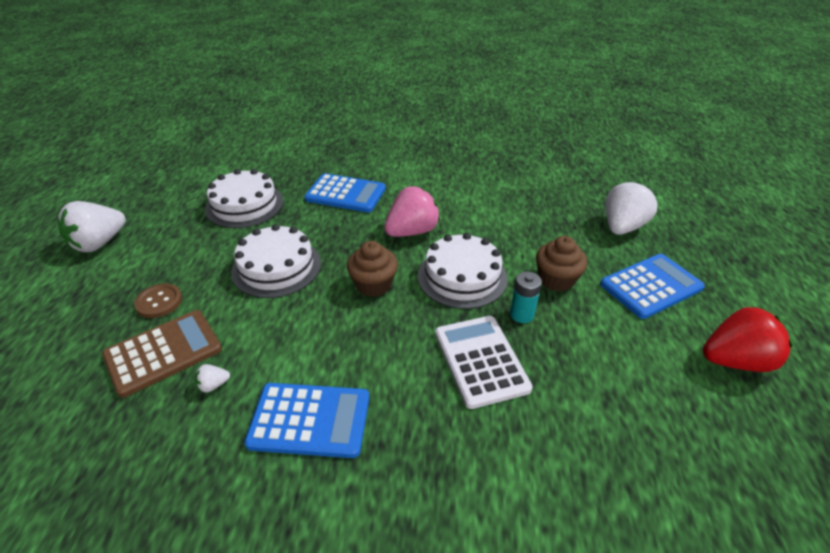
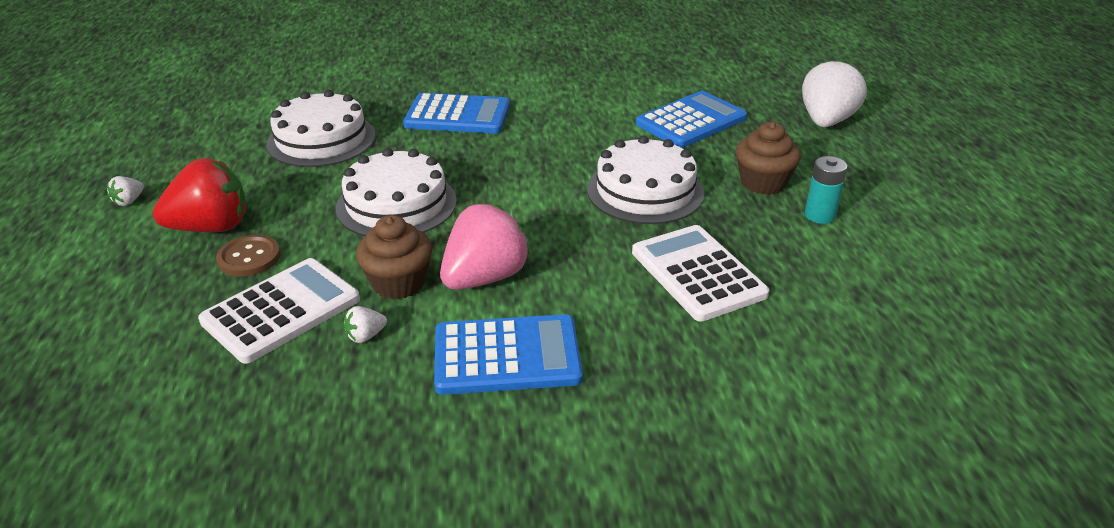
camera: 10 degrees left, 5 degrees down
white strawberry [57,201,126,252] -> white strawberry [107,176,144,206], size x0.42
brown calculator [102,310,222,398] -> white calculator [198,258,360,364]
brown cupcake [347,241,398,297] -> brown cupcake moved to [356,215,432,299]
pink strawberry [384,186,440,237] -> pink strawberry moved to [440,204,530,290]
turquoise battery [510,271,542,323] -> turquoise battery moved to [805,156,847,224]
blue calculator [600,254,705,319] -> blue calculator moved to [636,91,747,148]
red strawberry [703,307,793,372] -> red strawberry moved to [153,158,247,232]

